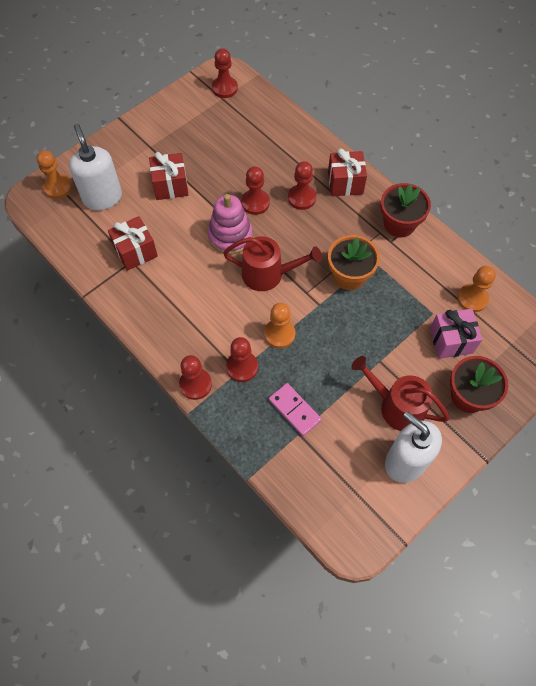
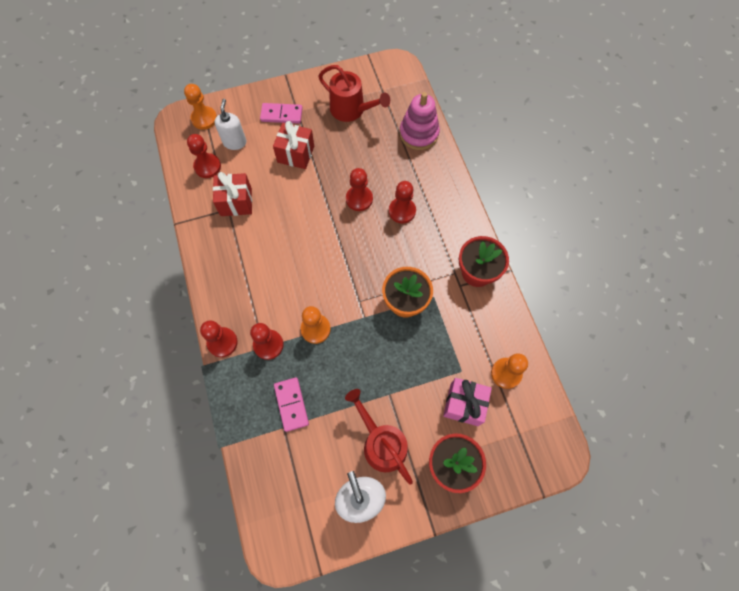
camera: 25 degrees right, 5 degrees up
white soap dispenser [69,124,122,210] -> white soap dispenser [215,99,246,150], size x0.65
pink stacking toy [208,194,253,255] -> pink stacking toy moved to [400,92,440,150]
red pawn [212,48,238,98] -> red pawn moved to [187,134,221,178]
red watering can [223,236,322,291] -> red watering can moved to [318,65,390,122]
red gift [328,148,367,196] -> none
none -> pink domino [260,103,303,124]

